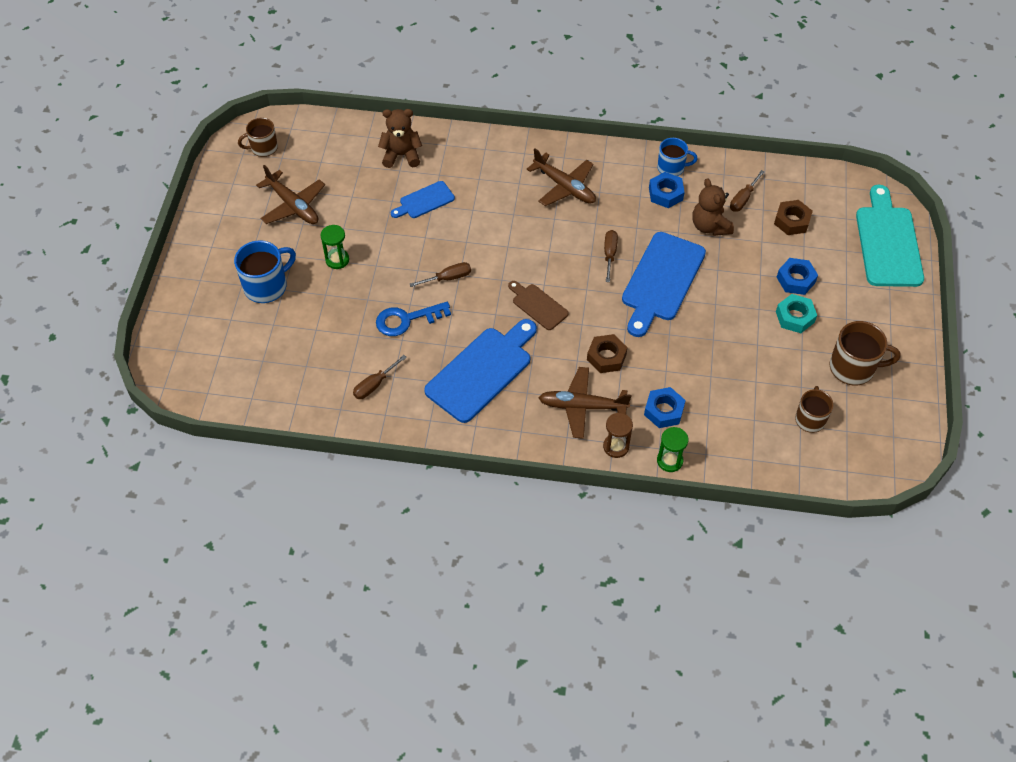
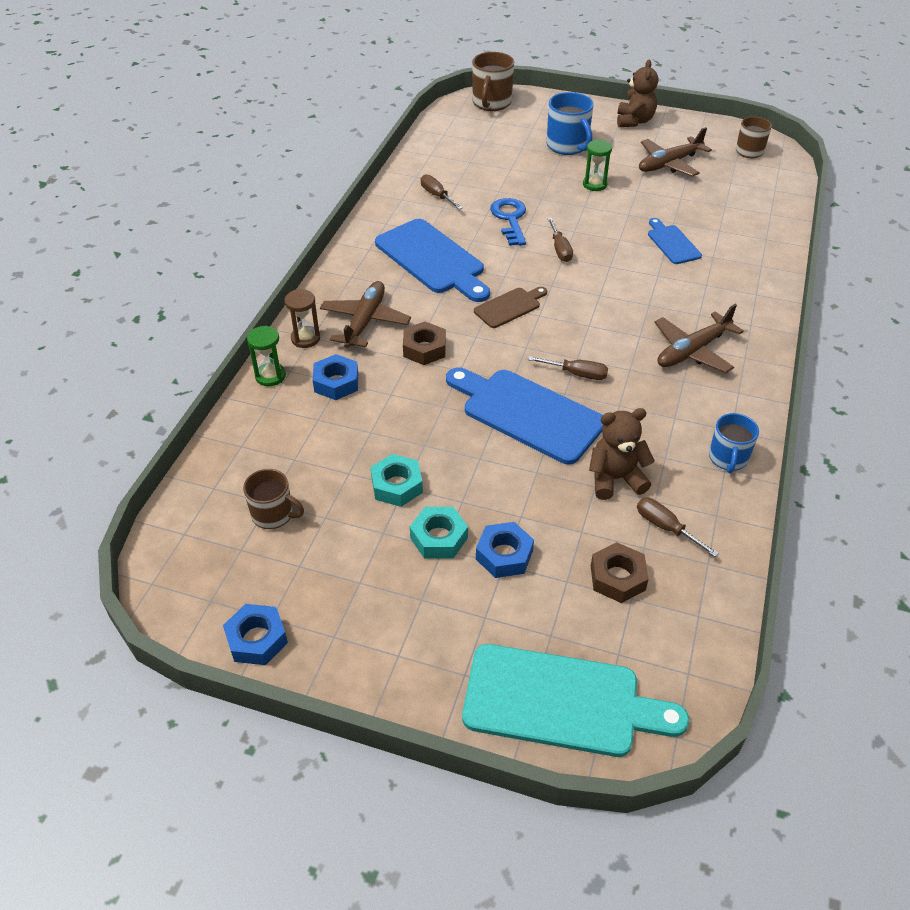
camera: 100 degrees right, 10 degrees down
brown teddy bear [378,109,422,168] -> brown teddy bear moved to [617,60,658,127]
blue nut [649,172,685,208] -> blue nut moved to [223,604,288,665]
brown mug [829,321,901,386] -> brown mug moved to [472,52,514,111]
none -> turquoise nut [371,454,423,507]

